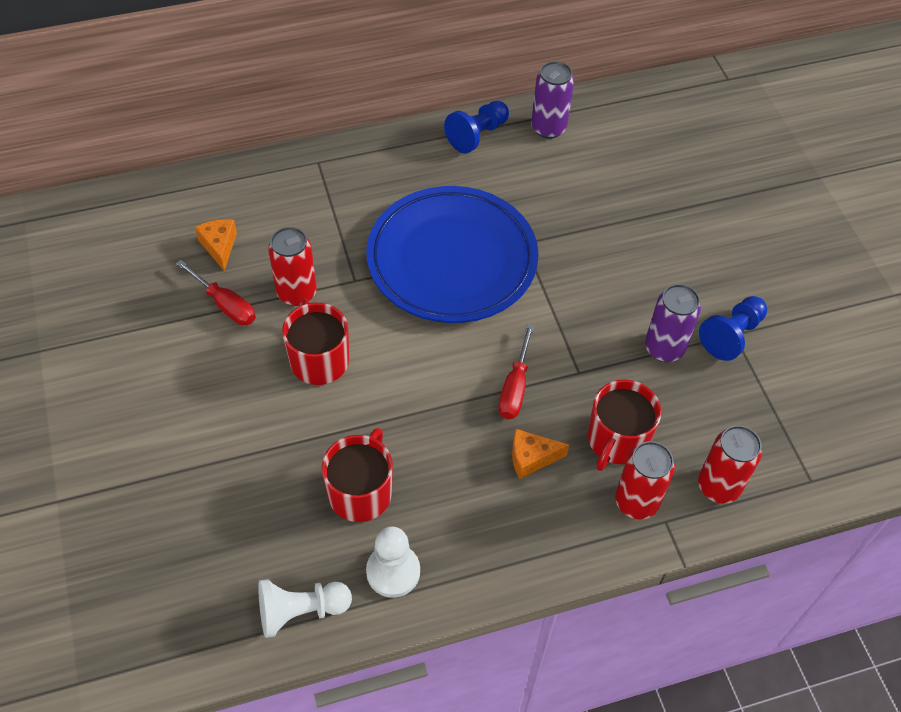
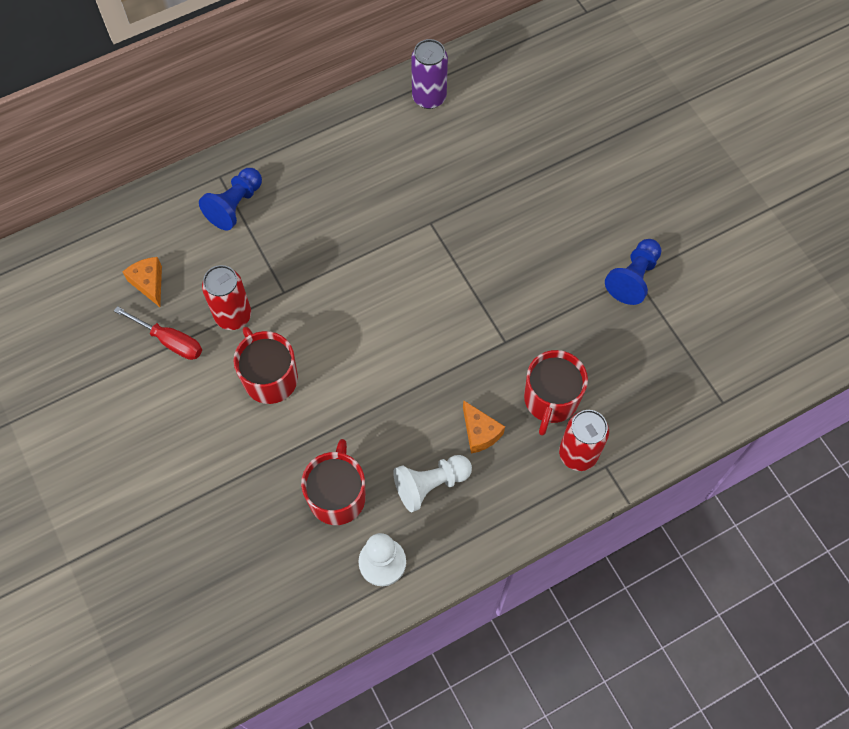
camera: 10 degrees left, 10 degrees up
white pawn [258,579,352,638] -> white pawn moved to [393,455,472,512]
blue plate [367,186,539,323] -> none
blue pawn [444,101,509,153] -> blue pawn moved to [199,168,262,230]
red screwdriver [498,324,534,419] -> none
orange cheese [512,429,569,479] -> orange cheese turned 105 degrees counterclockwise [463,400,505,454]
purple can [645,284,701,362] -> none
red can [698,425,762,504] -> none

